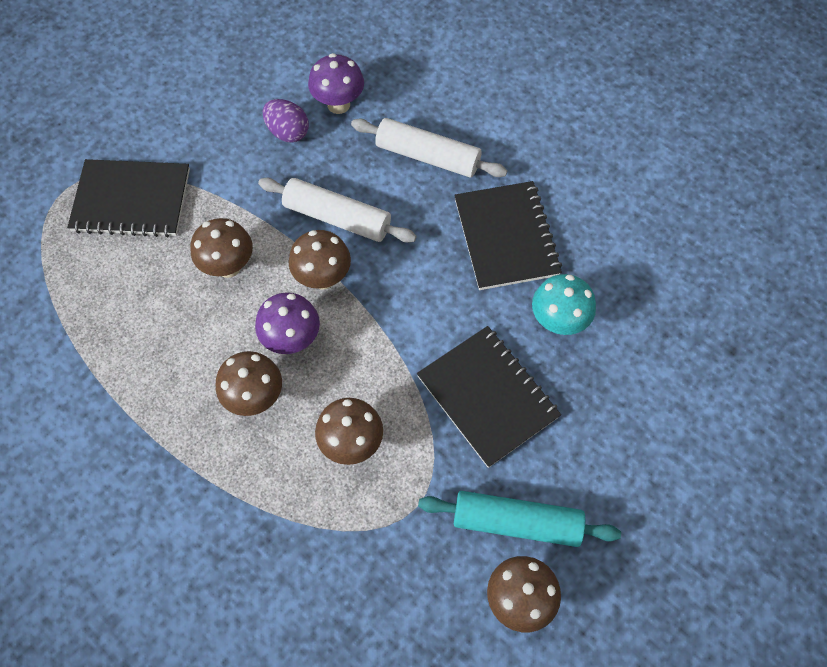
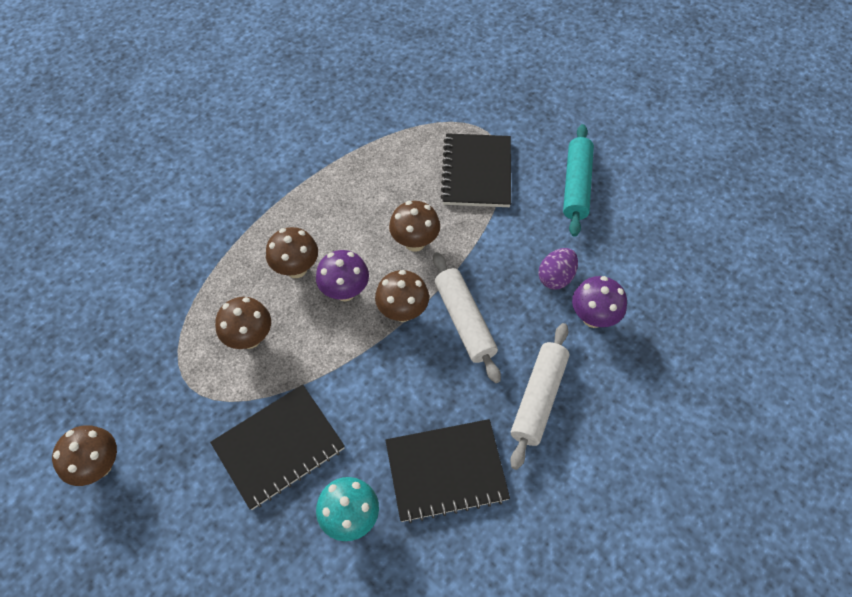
camera: 90 degrees right, 5 degrees down
white rolling pin [258,178,417,243] -> white rolling pin turned 45 degrees counterclockwise [433,252,501,383]
turquoise rolling pin [418,491,621,547] -> turquoise rolling pin moved to [563,124,594,237]

